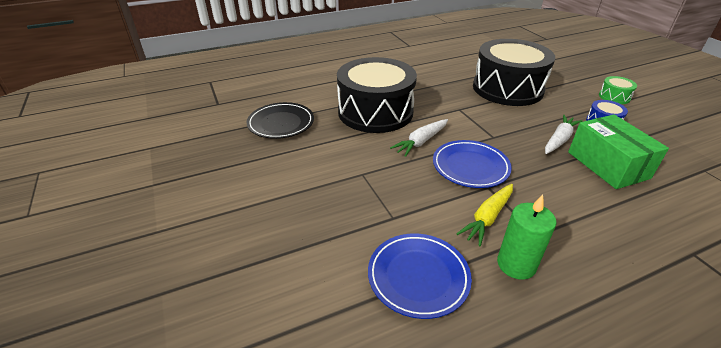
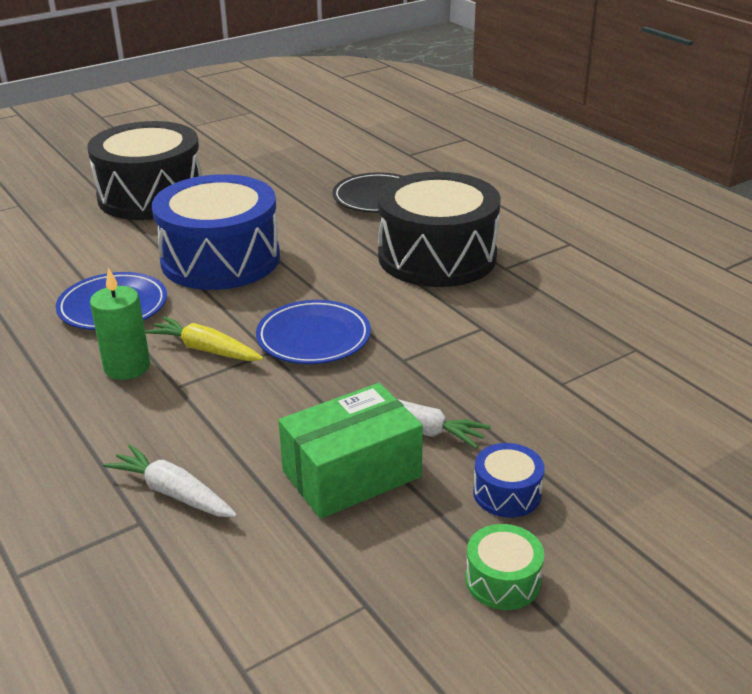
camera: 80 degrees right, 5 degrees down
white carrot [390,119,448,157] -> white carrot moved to [103,444,237,517]
black drum [473,39,555,106] -> black drum moved to [87,121,202,220]
green drum [599,76,637,104] -> green drum moved to [465,524,544,610]
none -> blue drum [152,174,280,290]

